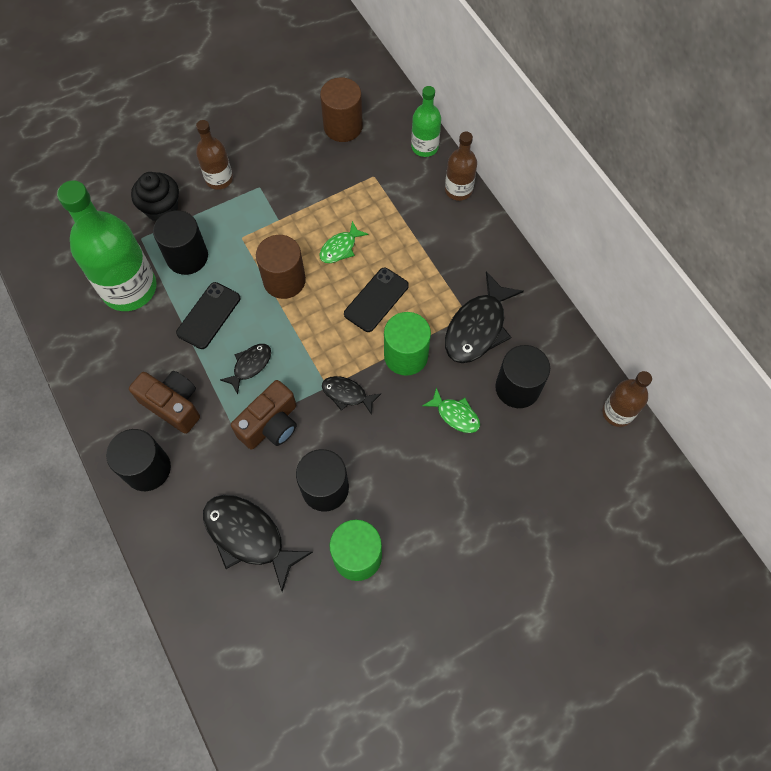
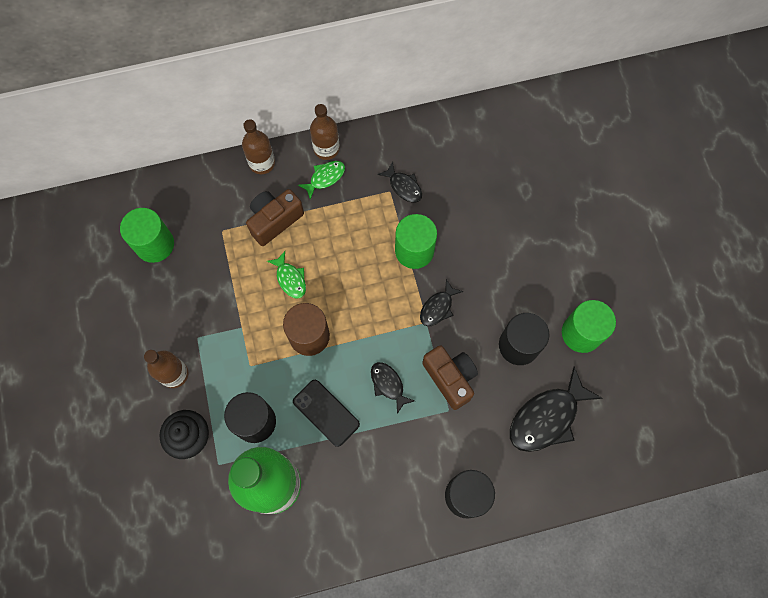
camera: 75 degrees left, 5 degrees up
brown camera [129,371,200,434] -> brown camera moved to [246,189,304,246]
brown cylinder [320,77,363,142] -> green cylinder [120,208,174,263]
black phone [344,268,409,332] -> none
green bottle [411,86,441,157] -> none
green fish [422,387,480,433] -> green fish moved to [298,161,345,200]
black fish [445,272,524,363] -> black fish [378,161,422,203], size x0.54
black cylinder [495,345,550,408] -> none
brown bottle [603,371,652,427] -> brown bottle moved to [310,104,340,160]

